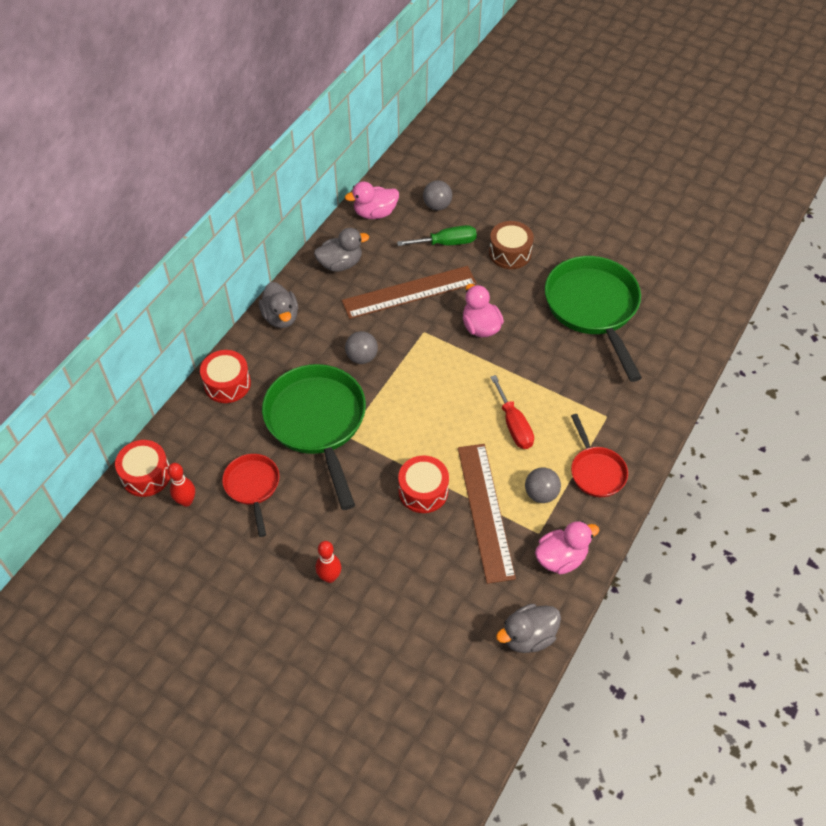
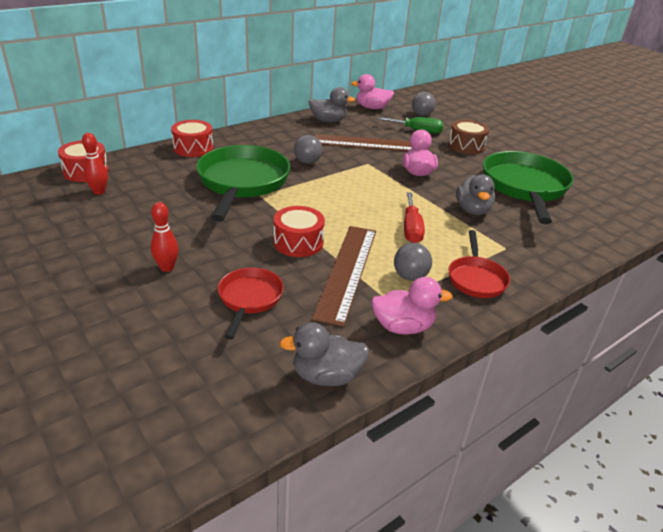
camera: 20 degrees right, 20 degrees down
red pan [222,454,279,537] -> red pan moved to [218,268,284,340]
grey duck [259,282,298,328] -> grey duck moved to [456,175,495,215]

